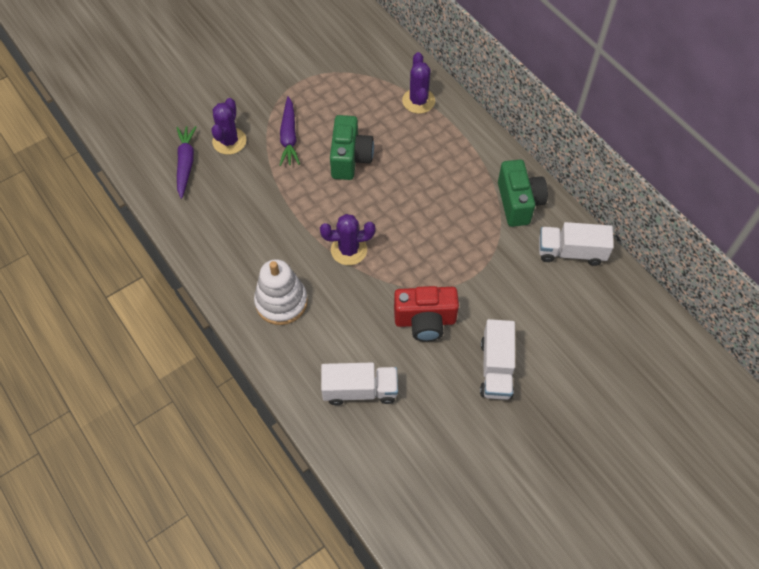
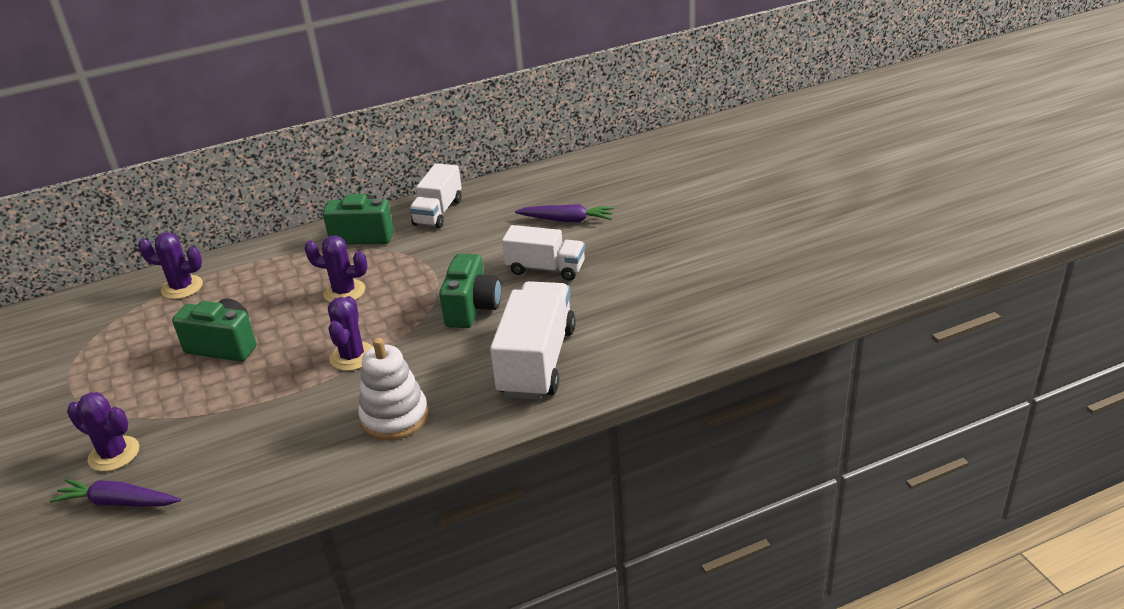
camera: 75 degrees left, 25 degrees down
purple carrot [280,96,300,166] -> purple carrot moved to [515,204,614,222]
white truck [321,363,398,405] -> white truck [490,281,576,400], size x1.56
red camera [394,286,459,342] -> green camera [439,254,501,328]
none -> purple cactus [304,235,368,302]

